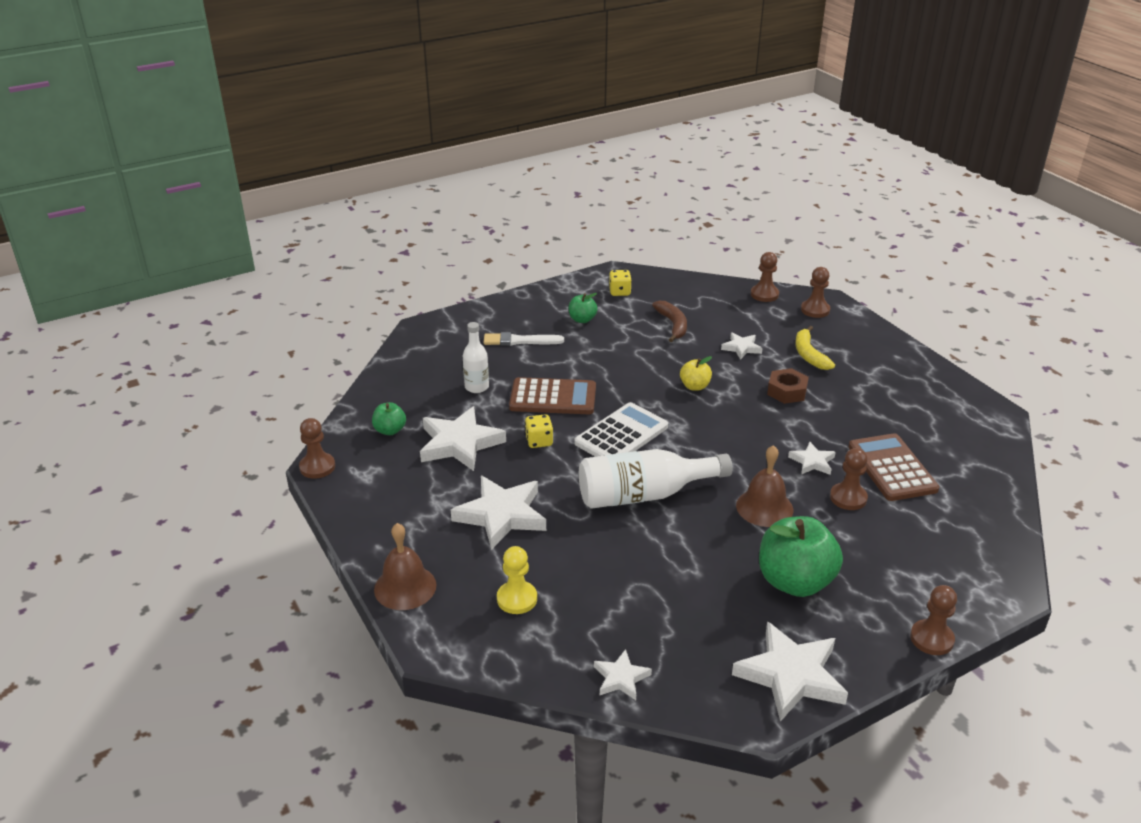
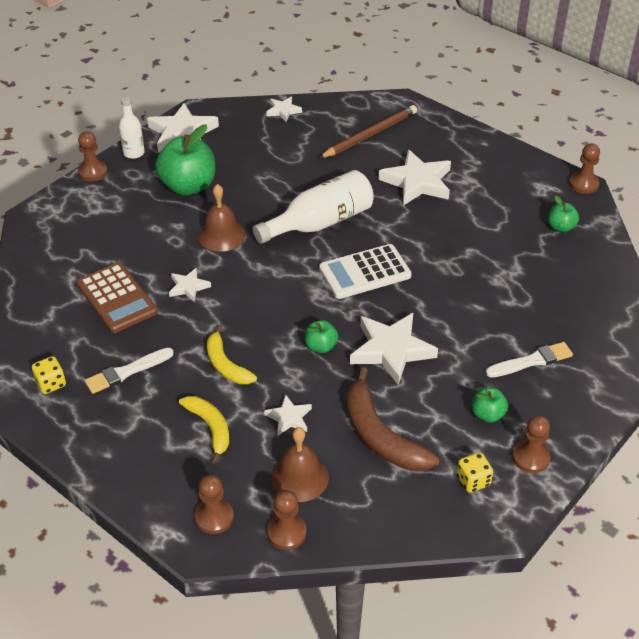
camera: 160 degrees right, 10 degrees up
brown bell [374,523,437,610] -> brown bell moved to [271,427,329,502]
white star [420,406,506,471] -> white star moved to [350,313,438,385]
white bottle [463,322,489,393] -> white bottle moved to [119,96,145,159]
yellow pawn [497,546,537,614] -> brown pencil [319,105,417,158]
brown calculator [509,377,596,414] -> none
yellow dice [525,414,553,448] -> yellow dice moved to [32,356,66,394]
white calculator [574,402,668,457] -> white calculator turned 45 degrees clockwise [319,244,412,299]
brown banana [652,301,687,342] -> brown banana [346,367,439,471], size x1.58
yellow apple [680,356,712,391] -> green apple [305,320,339,353]
brown nut [767,368,809,404] -> yellow banana [207,325,257,384]
brown pawn [830,448,868,510] -> brown pawn moved to [512,415,550,473]
none -> white brush [85,348,174,394]

